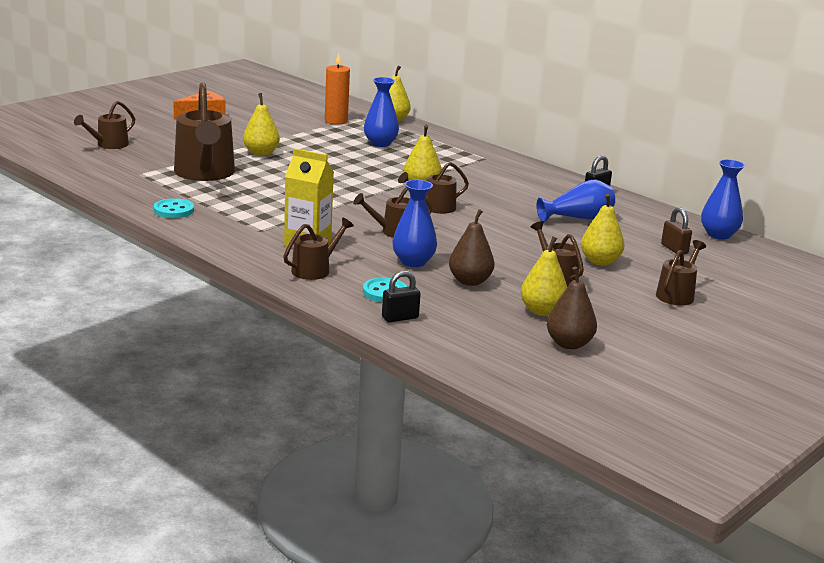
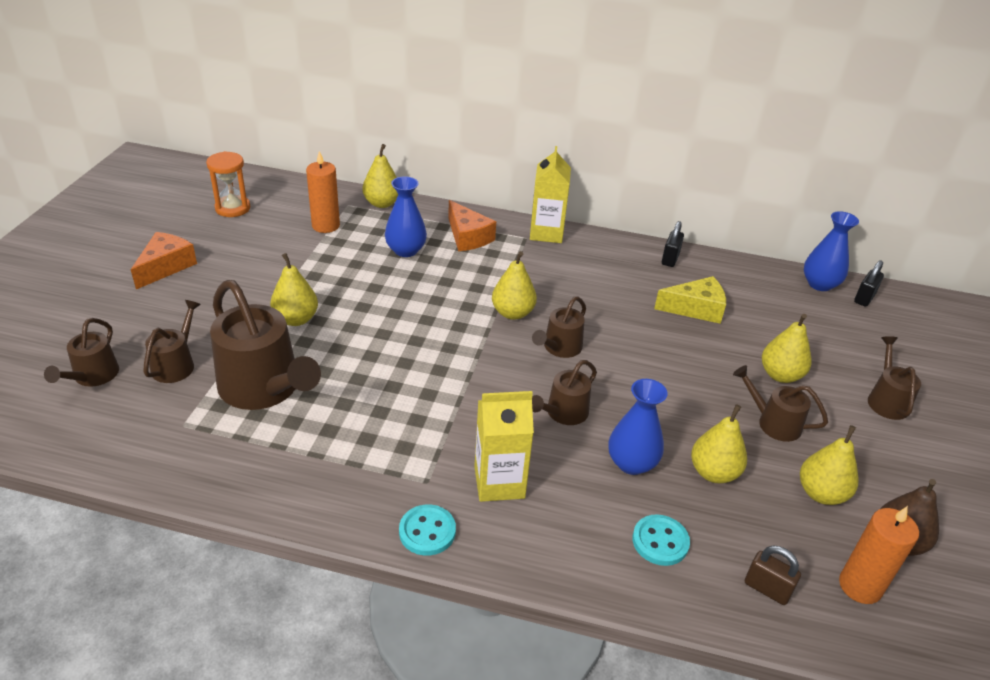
camera: 30 degrees left, 15 degrees up
turquoise button [154,198,194,218] -> turquoise button moved to [399,505,456,556]
brown watering can [283,217,354,280] -> brown watering can moved to [143,300,201,383]
black padlock [382,271,421,322] -> black padlock moved to [854,260,884,307]
brown pear [449,209,495,286] -> yellow pear [691,404,747,483]
blue vase [537,180,615,222] -> yellow cheese [654,276,726,324]
brown padlock [661,207,692,254] -> brown padlock moved to [745,546,801,605]
none -> orange hourglass [206,151,250,217]
none -> orange cheese [448,200,496,251]
none -> yellow carton [530,146,571,243]
none -> orange candle [839,506,919,604]

